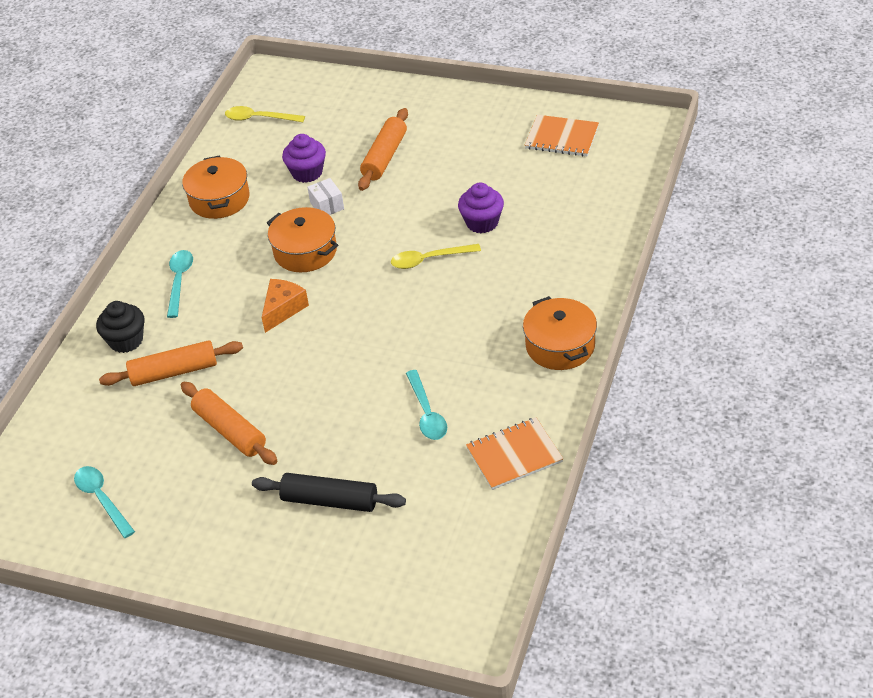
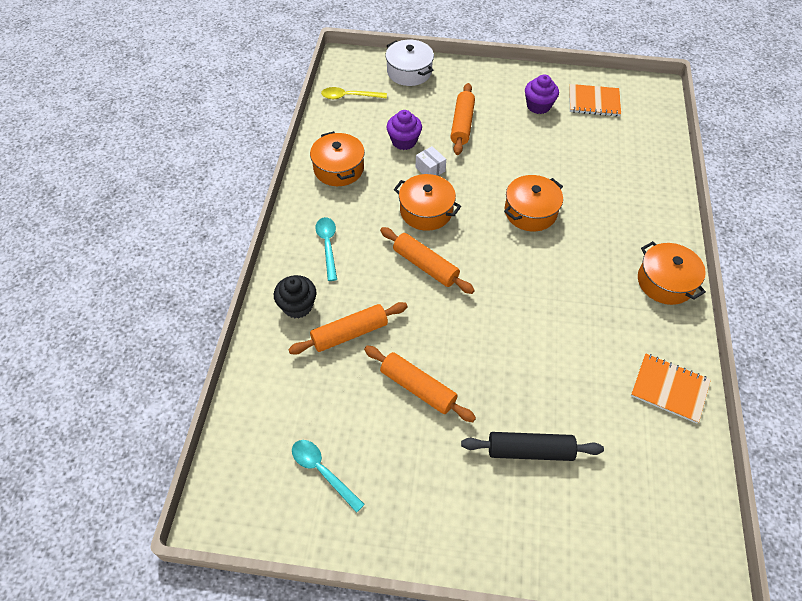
camera: 15 degrees left, 10 degrees up
orange cheese [261,279,309,333] -> orange rolling pin [380,227,475,294]
yellow spoon [391,244,481,269] -> orange pot [504,175,563,231]
turquoise spoon [406,370,447,440] -> none
purple cupcake [458,182,504,233] -> purple cupcake moved to [525,74,559,114]
orange notebook [466,417,563,490] -> orange notebook turned 60 degrees clockwise [631,353,711,424]
none -> white pot [386,40,434,86]

